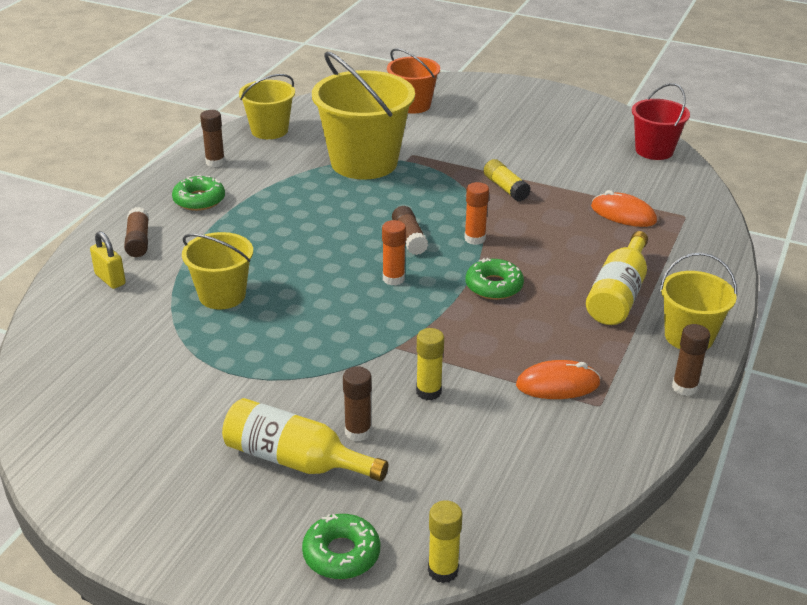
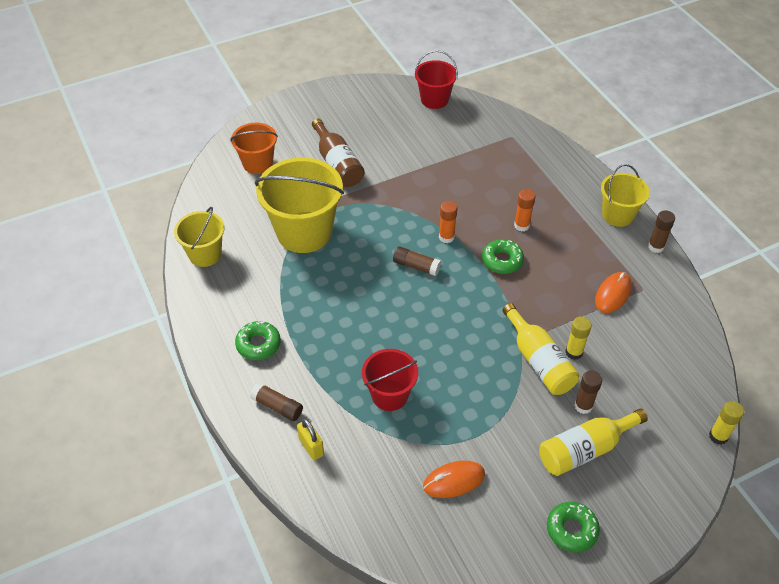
camera: 50 degrees left, 15 degrees up
yellow padlock [90,231,126,289] -> yellow padlock turned 60 degrees clockwise [297,419,324,460]
yellow bucket [182,232,253,310] -> red bucket [362,349,418,411]
brown glue stick [200,110,225,167] -> none
green donut [302,514,380,579] -> green donut moved to [547,502,600,552]
orange glue stick [382,220,406,285] -> orange glue stick moved to [514,189,535,231]
yellow glue stick [484,159,531,201] -> none
yellow bottle [586,231,648,325] -> yellow bottle moved to [502,303,579,395]
orange mouse [591,190,657,227] -> orange mouse moved to [423,461,485,498]
none -> brown bottle [312,119,365,187]

